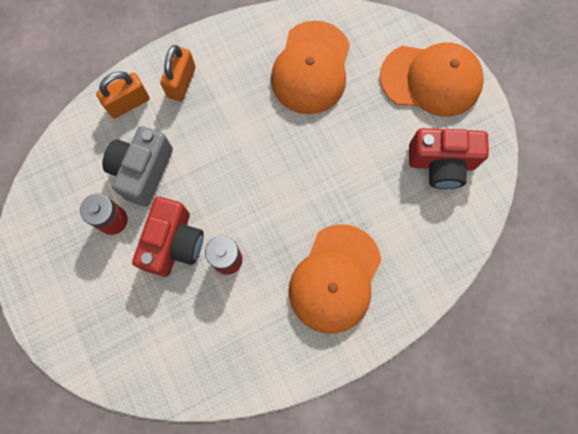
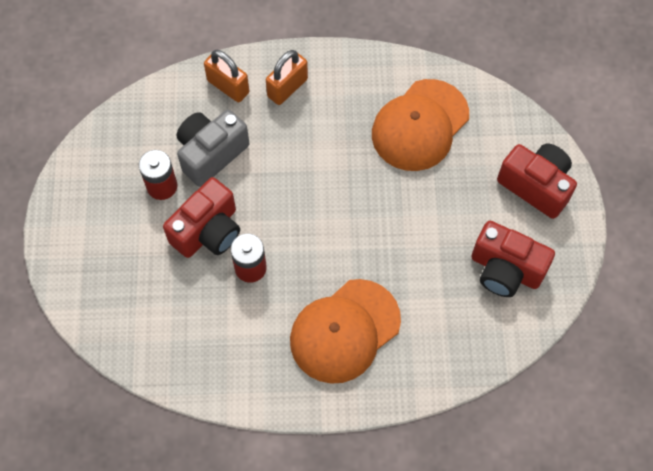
camera: 25 degrees right, 10 degrees down
orange padlock [96,71,150,118] -> orange padlock turned 45 degrees clockwise [204,50,249,102]
orange cap [380,43,484,117] -> red camera [497,143,577,219]

